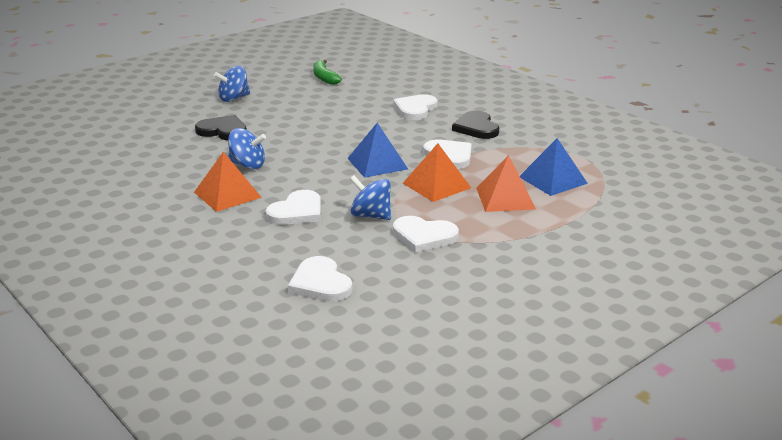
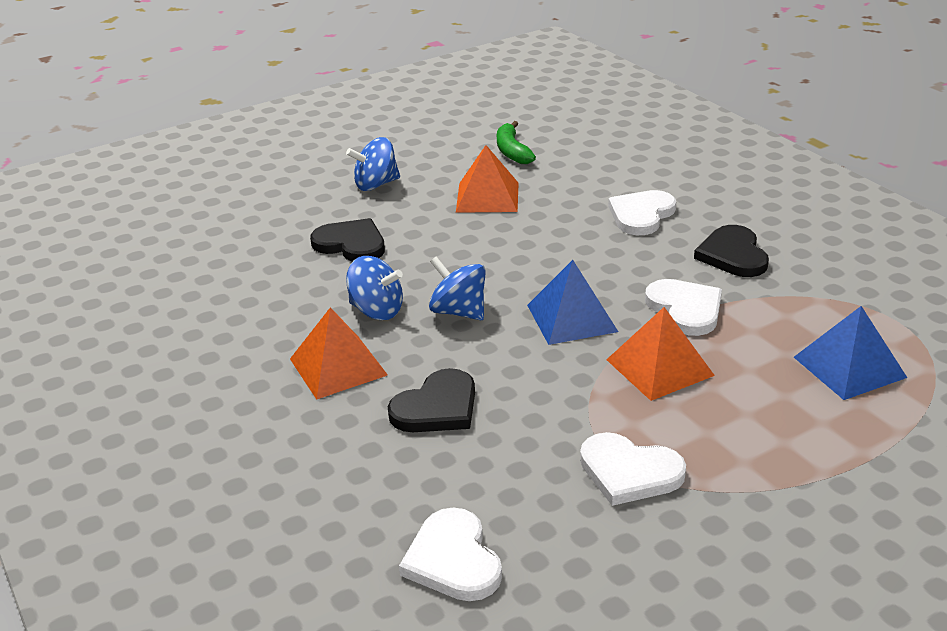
camera: 10 degrees right, 5 degrees up
white heart [266,190,321,225] -> black heart [388,368,475,432]
blue spinning top [350,175,391,220] -> blue spinning top moved to [429,256,486,320]
orange pyramid [476,155,536,212] -> orange pyramid moved to [456,145,519,213]

